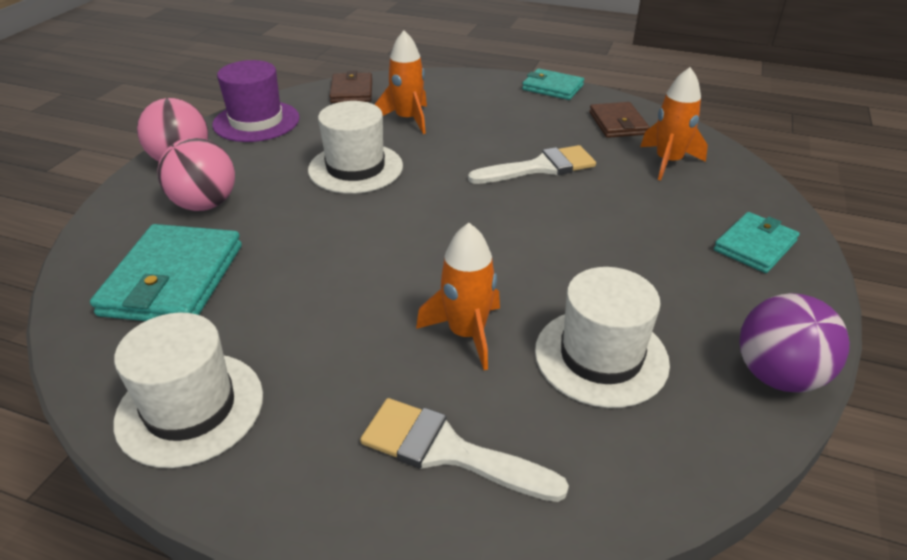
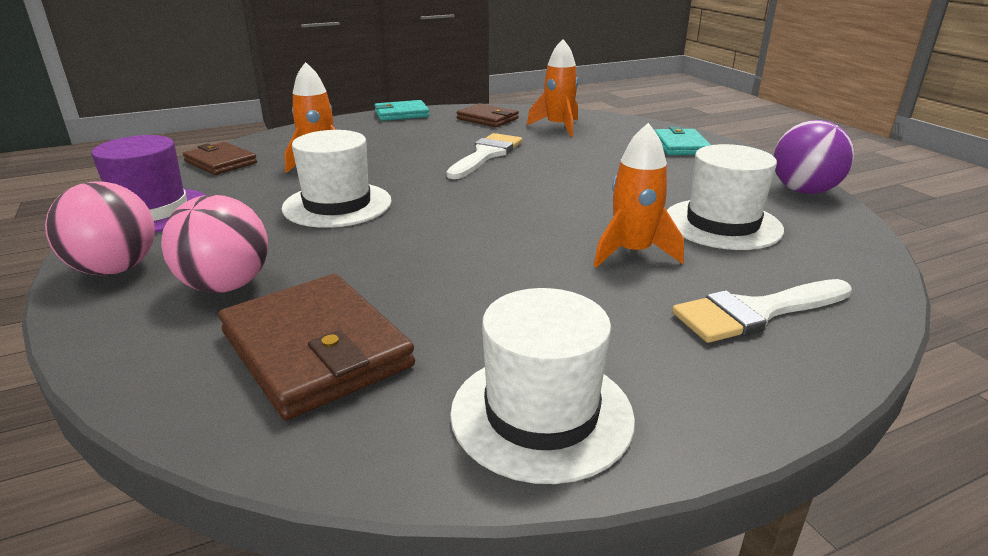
camera: 45 degrees left, 10 degrees down
turquoise wallet [90,224,242,321] -> brown wallet [218,274,415,420]

